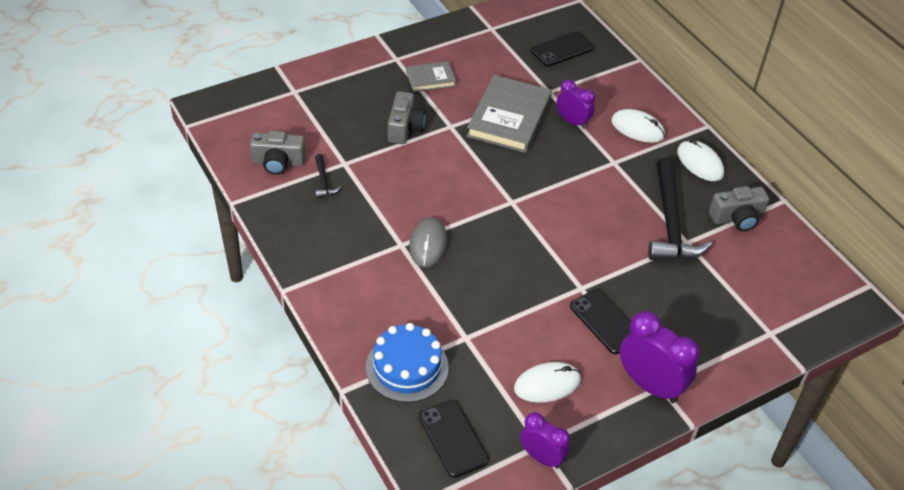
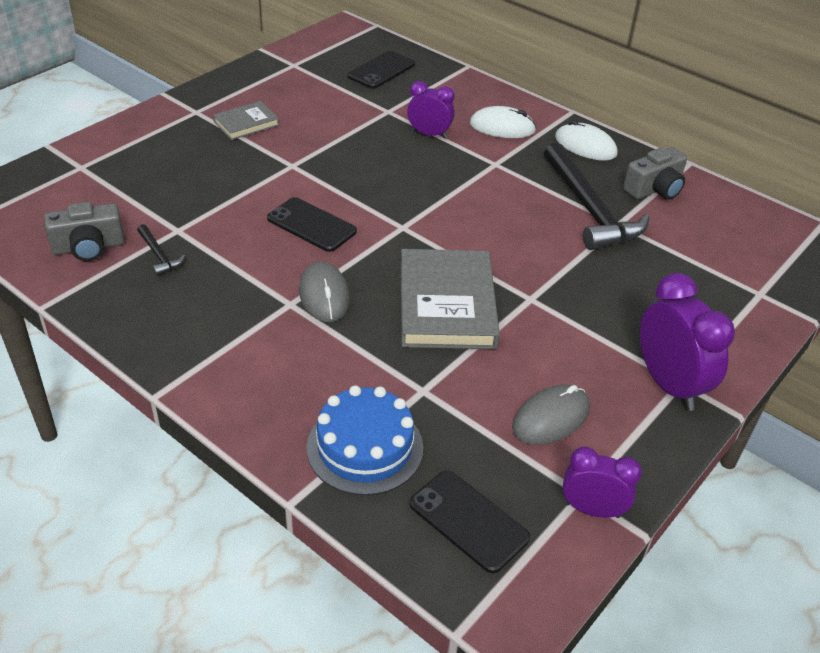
camera: 20 degrees left, 5 degrees down
grey camera [388,91,426,144] -> none
grey book [466,75,552,153] -> grey book moved to [401,249,500,349]
white mouse [514,362,581,403] -> grey mouse [512,385,590,445]
black phone [570,289,631,354] -> black phone moved to [267,197,357,252]
purple clock [620,311,700,403] -> purple clock turned 45 degrees clockwise [640,273,735,411]

